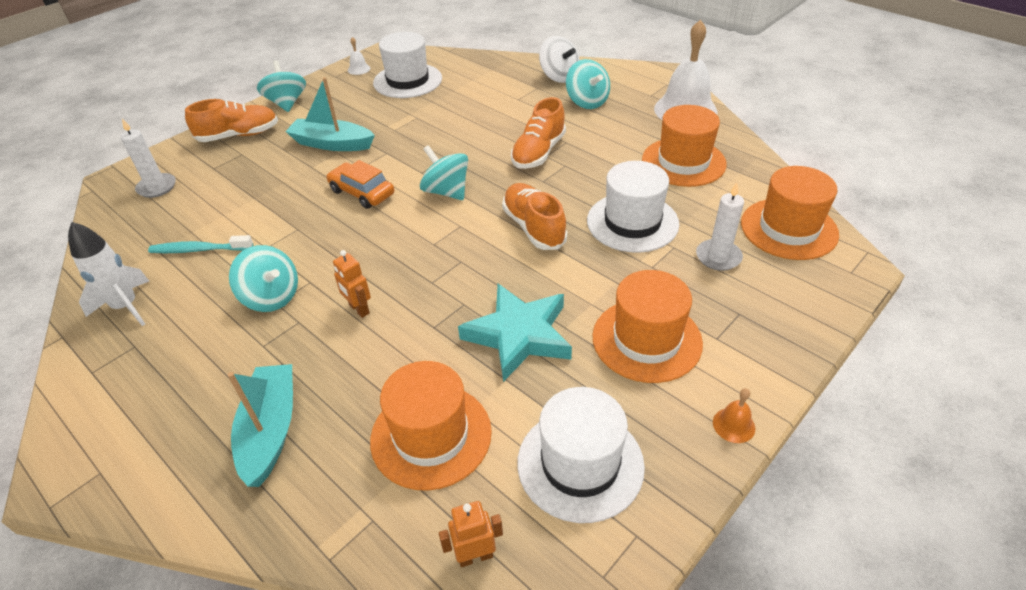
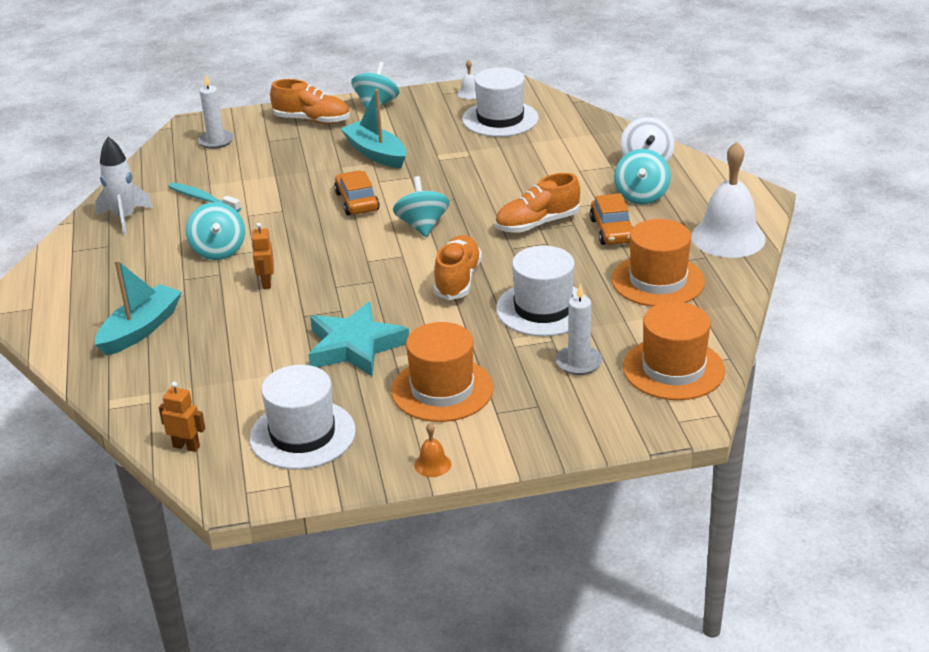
camera: 35 degrees right, 10 degrees down
orange hat [370,361,492,491] -> none
none -> orange car [589,193,633,245]

